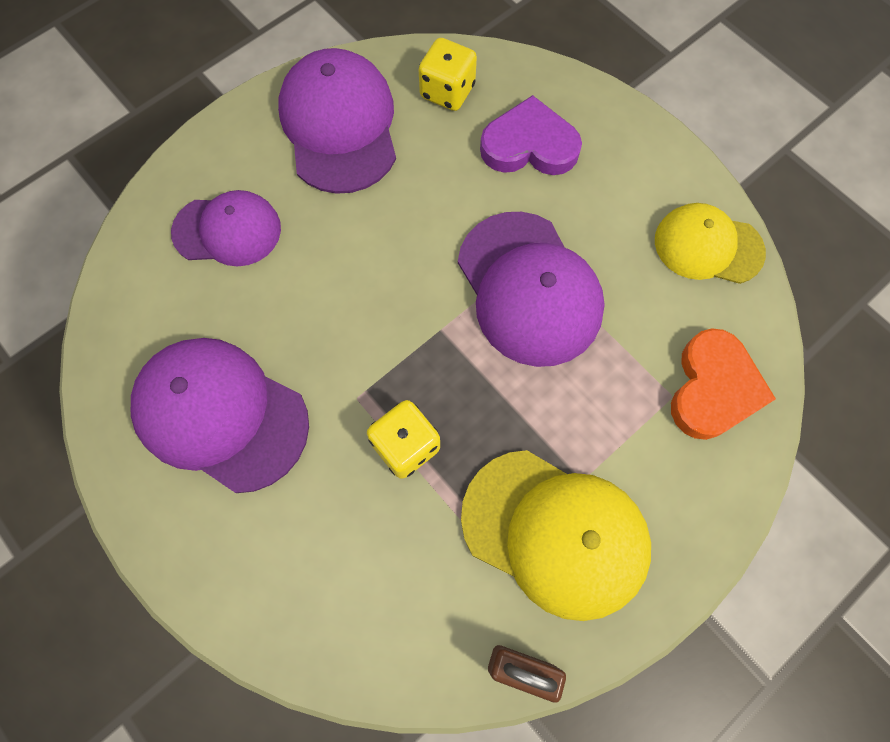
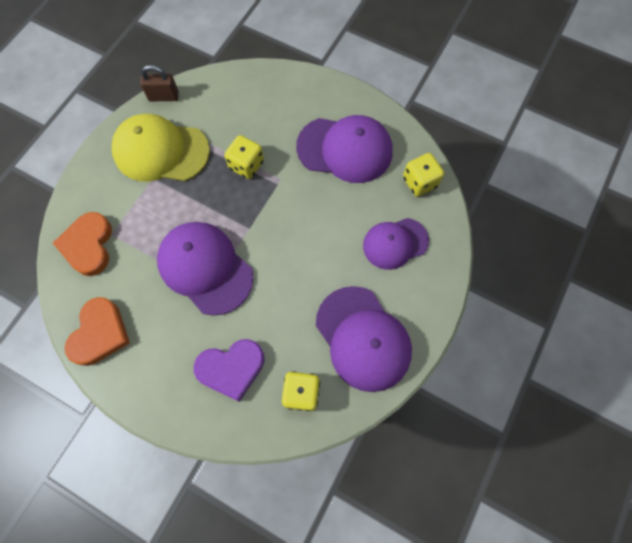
camera: 160 degrees right, 0 degrees up
yellow cap [655,203,766,284] -> orange heart [65,297,130,366]
none -> yellow dice [403,153,444,197]

